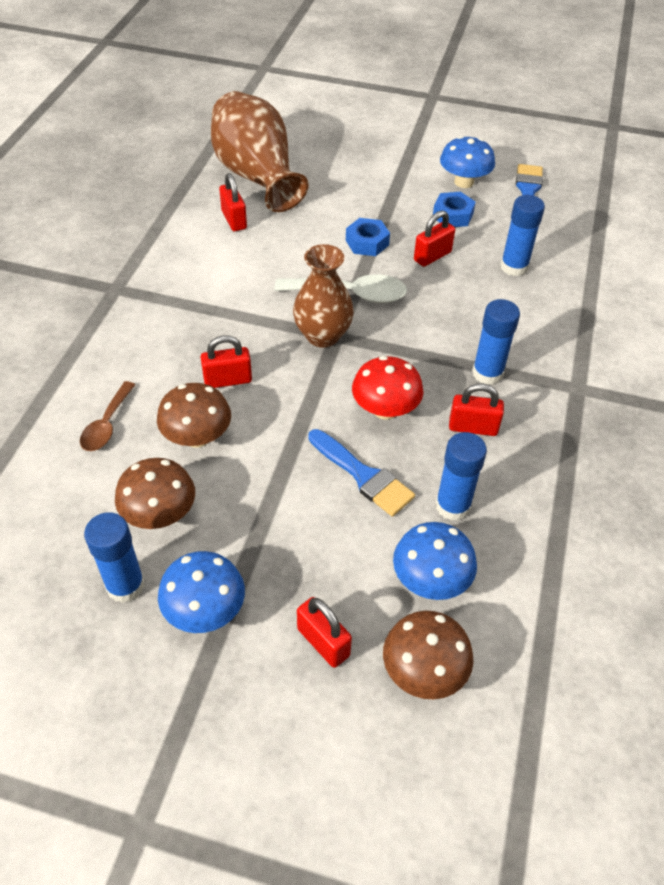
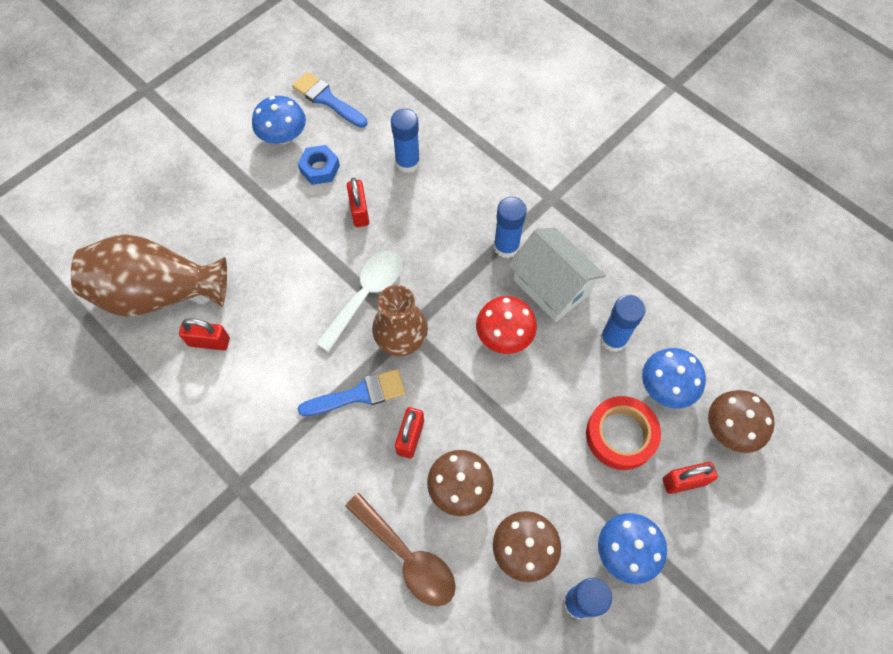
camera: 60 degrees left, 15 degrees up
brown spoon [80,381,135,451] -> brown spoon [345,493,456,606], size x1.56
blue brush [308,429,415,516] -> blue brush moved to [298,369,406,416]
blue nut [346,218,390,256] -> none
red padlock [449,383,504,436] -> white house [508,228,606,322]
none -> red tape [586,396,661,470]

